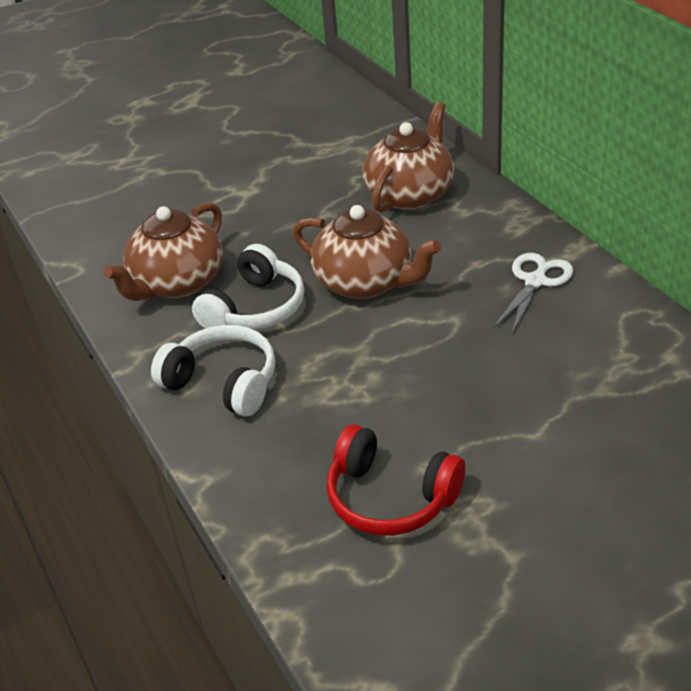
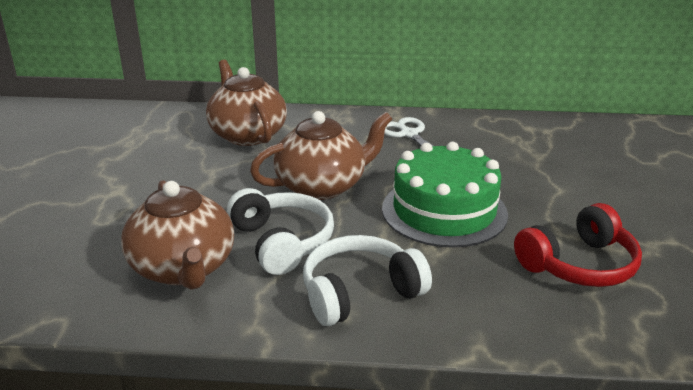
camera: 60 degrees left, 10 degrees down
none -> green cake [382,142,508,248]

